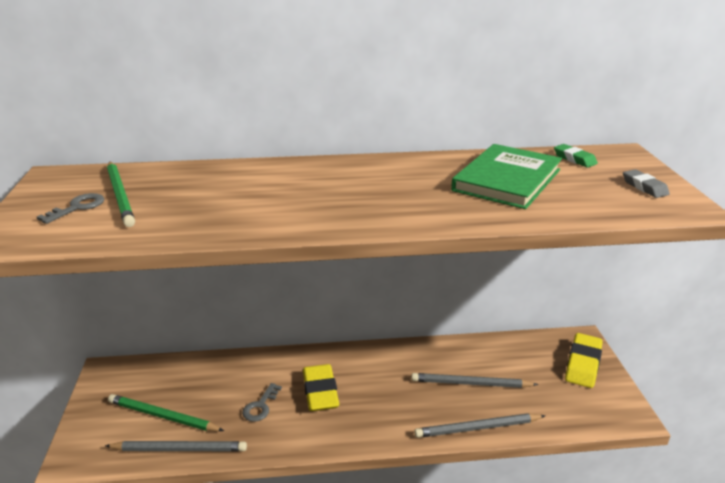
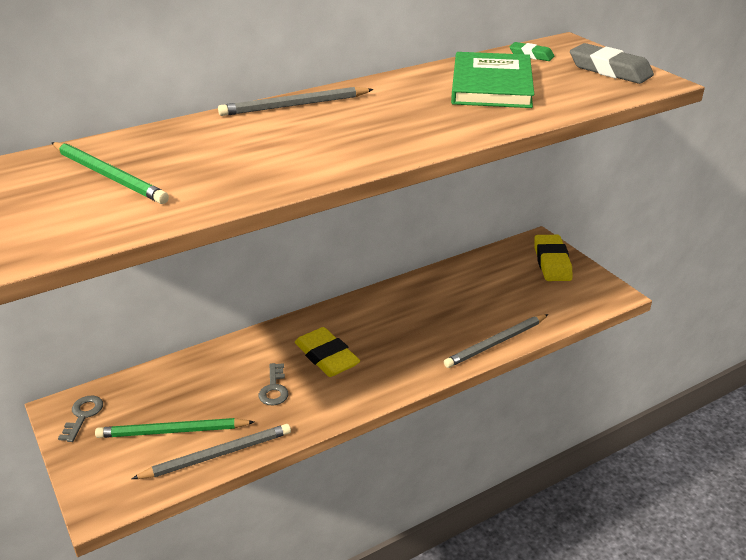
camera: 25 degrees left, 5 degrees up
grey key [37,193,104,224] -> grey key moved to [58,395,103,442]
grey pencil [411,373,538,388] -> grey pencil moved to [218,87,374,116]
grey eraser [623,169,670,198] -> grey eraser [570,43,654,84], size x1.78

